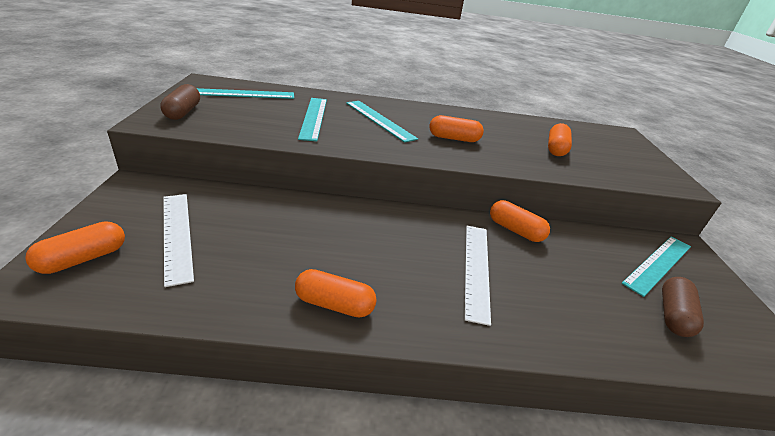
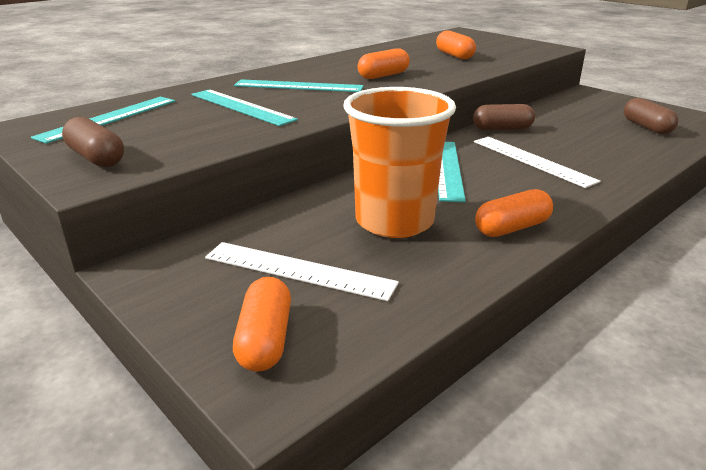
camera: 40 degrees left, 5 degrees down
orange capsule [490,200,550,242] -> brown capsule [473,104,535,130]
turquoise ruler [622,236,691,297] -> turquoise ruler moved to [438,142,466,202]
none -> orange cup [343,87,456,238]

